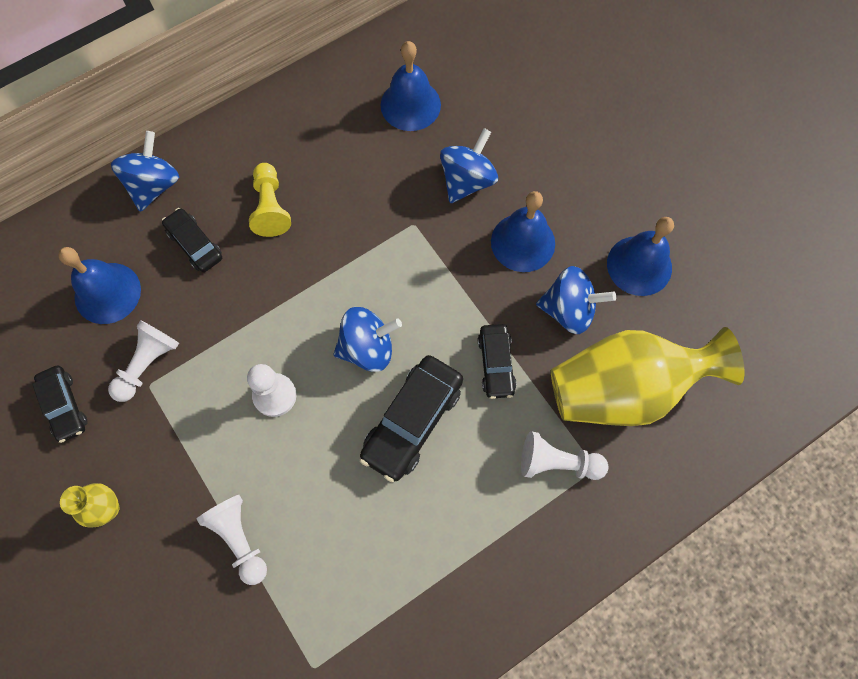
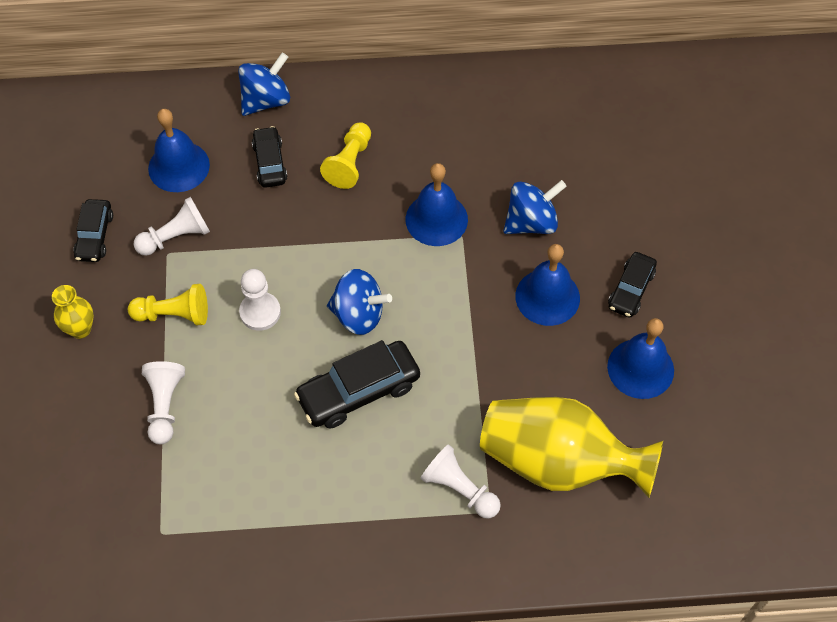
camera: 30 degrees right, 10 degrees down
blue bell [381,41,441,131] -> blue bell moved to [405,163,468,246]
black car [478,324,516,399] -> black car moved to [608,252,657,318]
blue spinning top [536,266,616,334] -> none
none -> yellow pawn [128,284,208,325]

